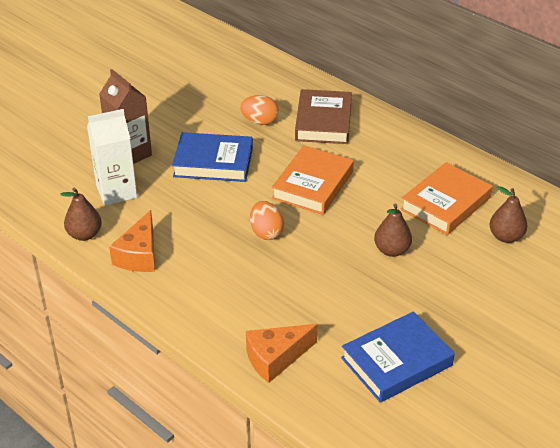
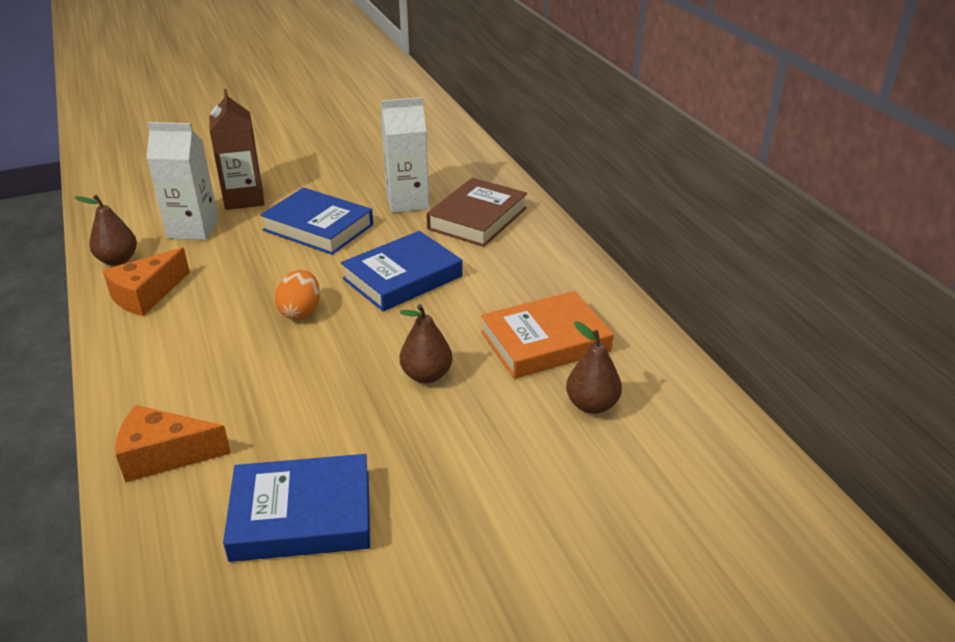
camera: 25 degrees right, 5 degrees down
orange egg [240,95,279,125] -> white carton [381,97,429,213]
orange book [272,145,354,215] -> blue book [341,231,462,312]

